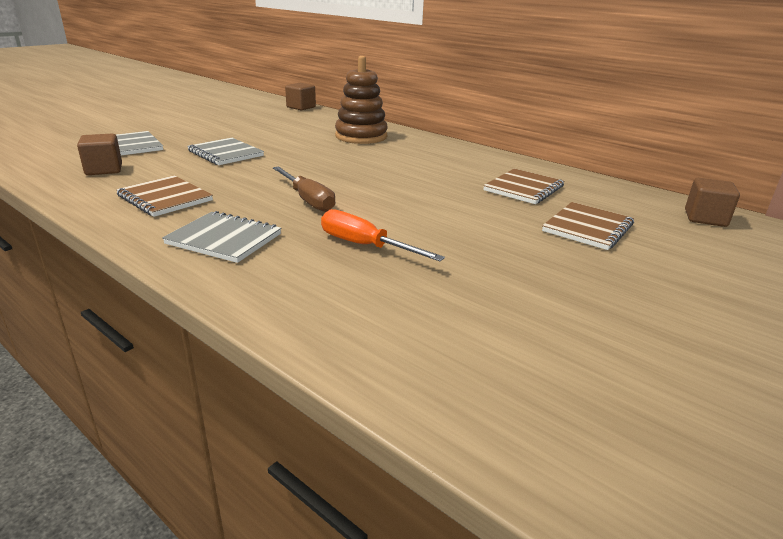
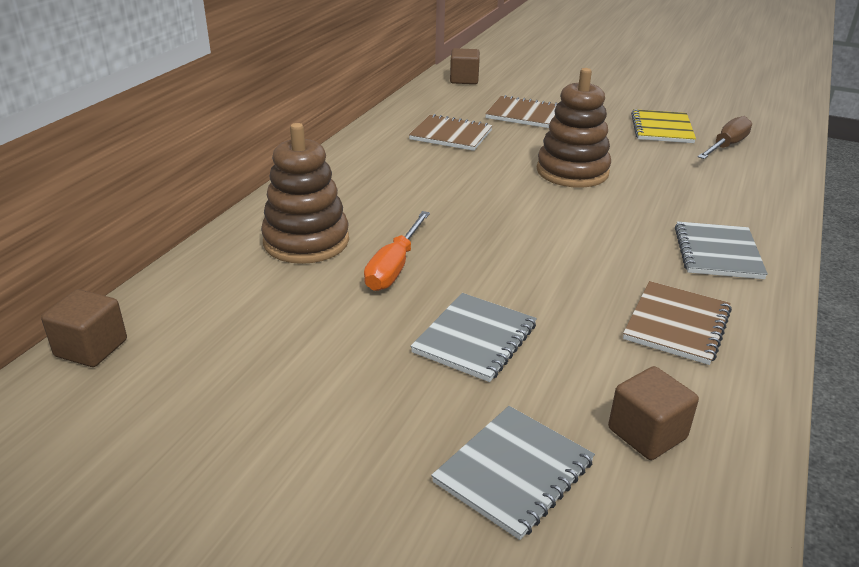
camera: 105 degrees left, 5 degrees up
brown screwdriver [273,166,335,212] -> brown screwdriver moved to [698,116,752,159]
orange screwdriver [321,209,445,261] -> orange screwdriver moved to [364,211,430,291]
none -> brown stacking toy [537,68,611,188]
none -> yellow notebook [631,109,696,143]

